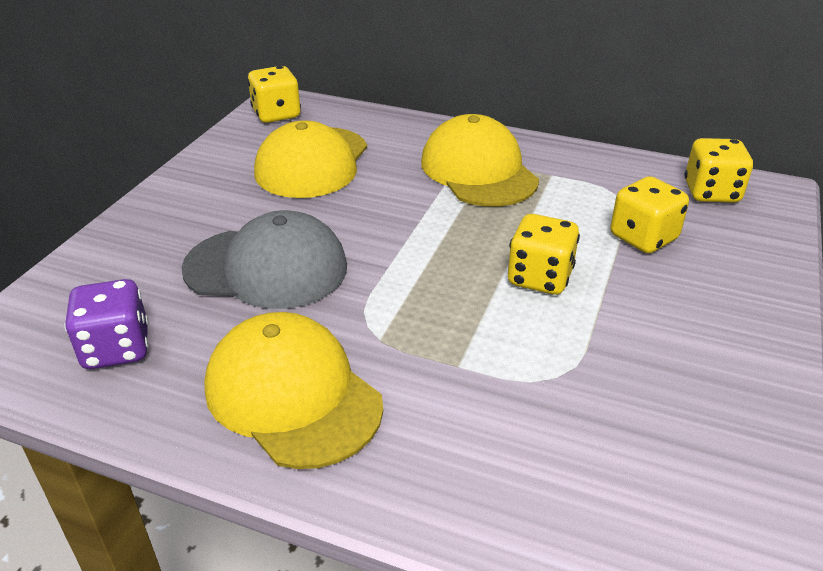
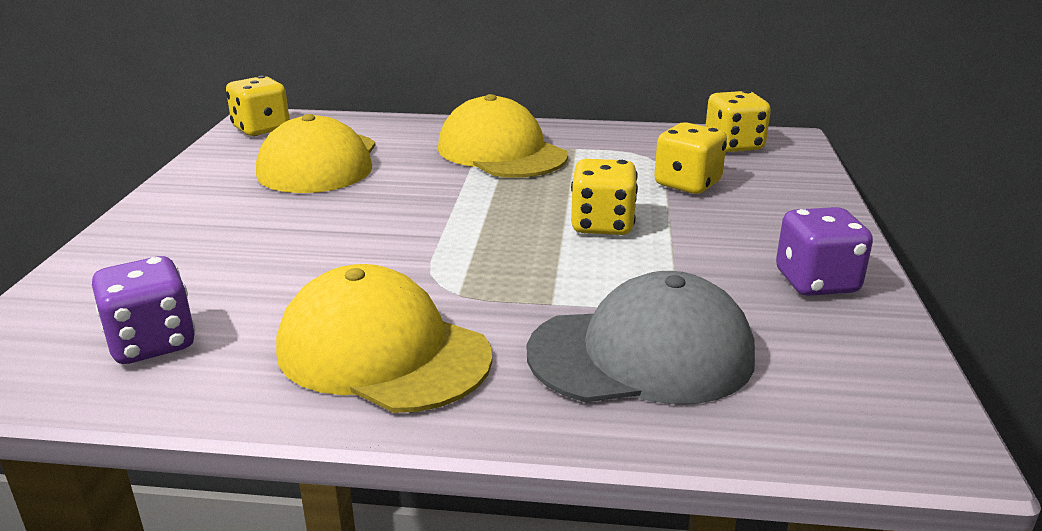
camera: 15 degrees left, 10 degrees down
grey cap [182,210,347,309] -> grey cap moved to [527,271,755,404]
none -> purple dice [776,207,873,296]

